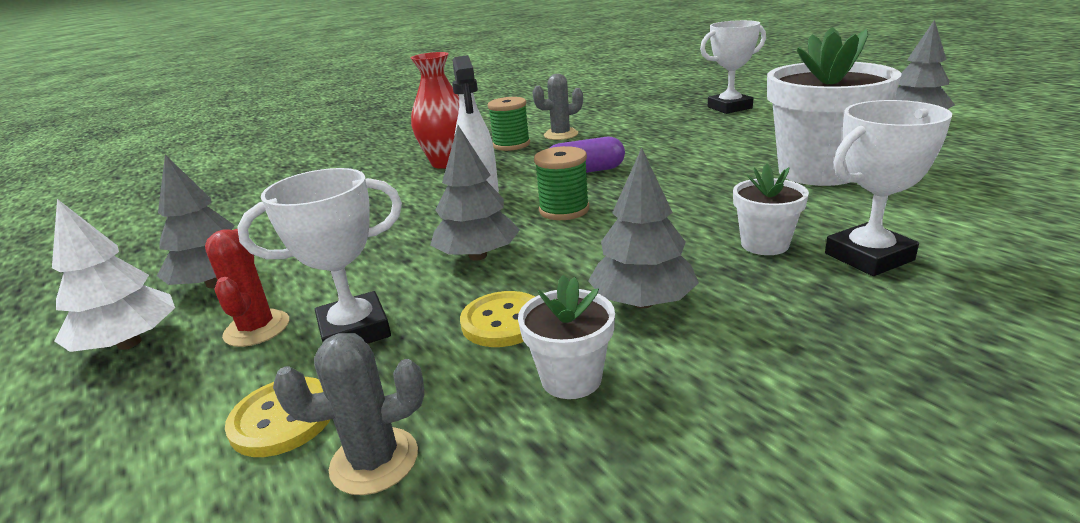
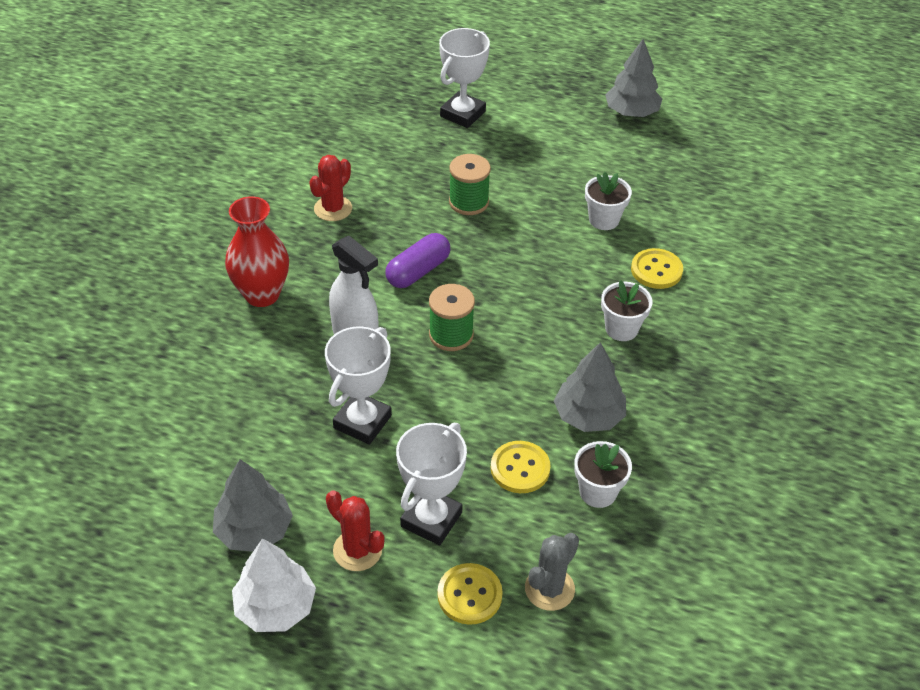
camera: 40 degrees left, 20 degrees up
grey tree [431,125,520,261] -> none
green spool [487,97,530,151] -> green spool moved to [449,154,491,215]
grey cactus [532,74,583,140] -> red cactus [309,155,352,221]
white flower pot [767,27,902,186] -> white flower pot [585,172,632,230], size x0.48
white trophy [825,100,952,276] -> white trophy moved to [325,326,392,445]
none -> yellow button [631,248,683,289]

